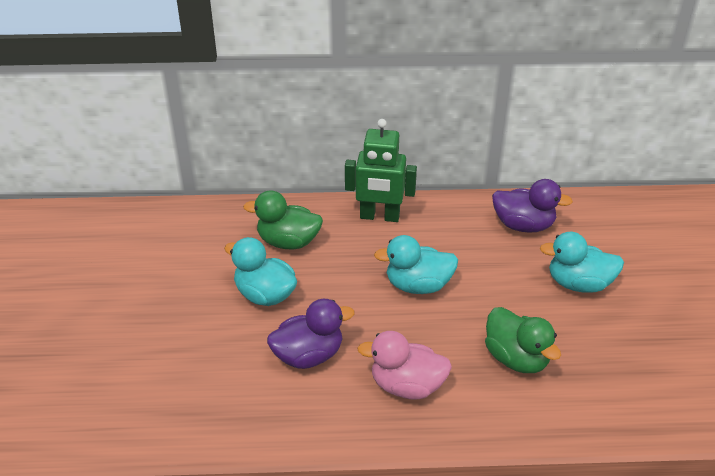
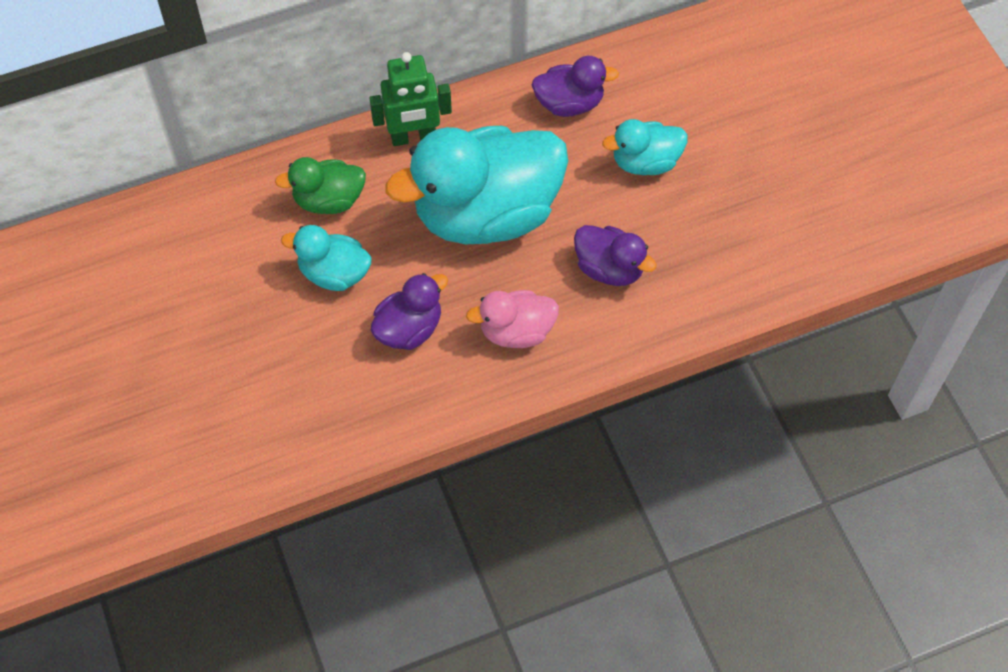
camera: 20 degrees left, 20 degrees up
turquoise duck [374,235,458,294] -> turquoise duck [385,126,568,244], size x2.08
green duck [485,307,561,373] -> purple duck [574,225,657,286]

